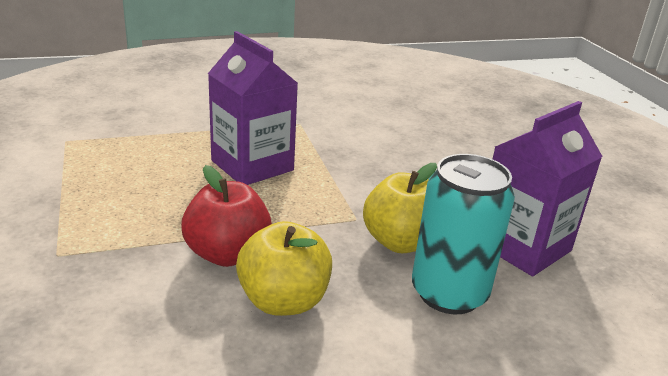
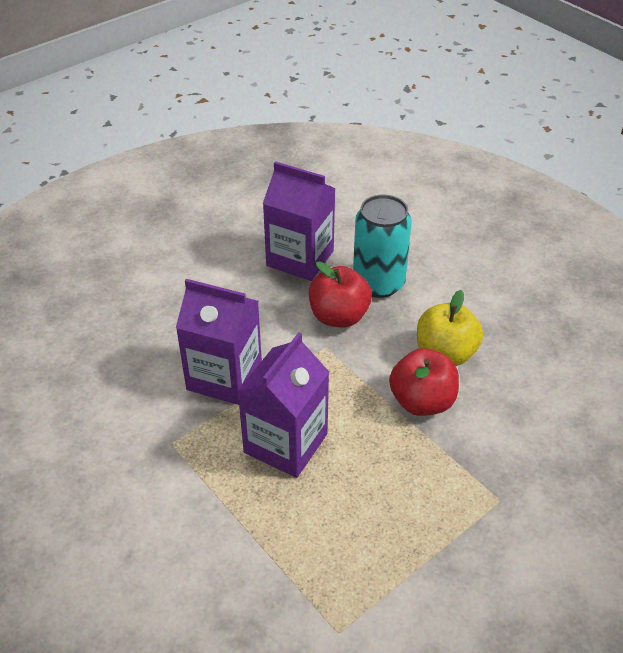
camera: 110 degrees left, 15 degrees up
yellow apple [363,163,437,253] -> red apple [309,262,372,327]
none -> purple carton [176,279,262,405]

